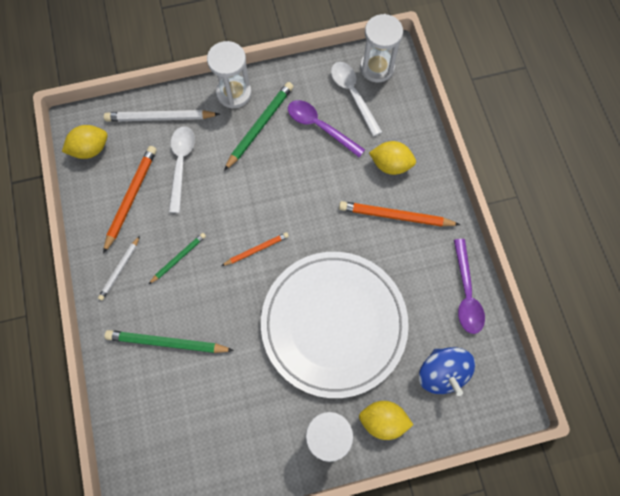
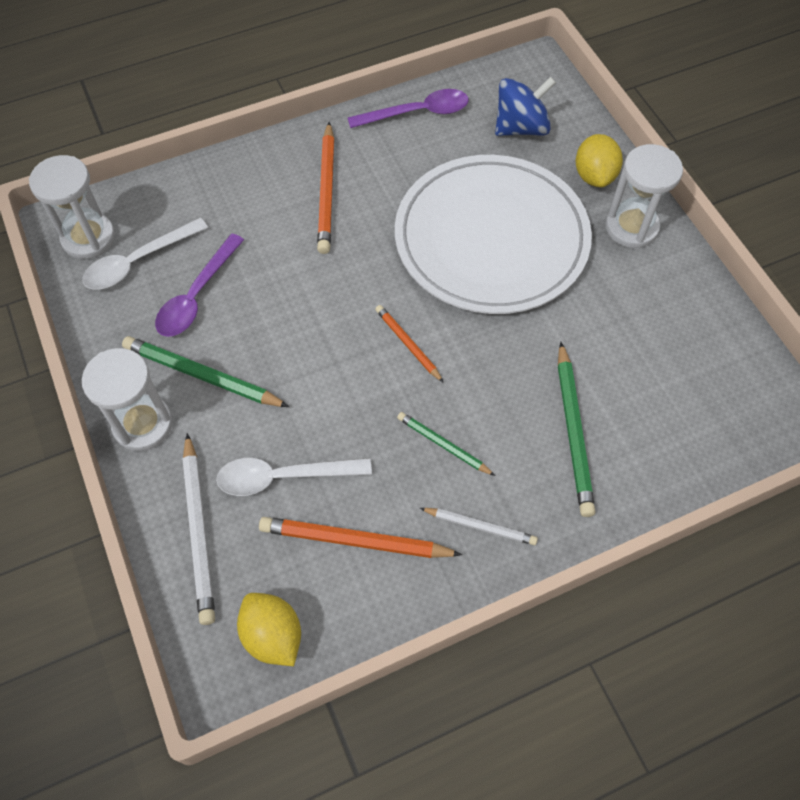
camera: 100 degrees left, 10 degrees down
yellow lemon [369,141,416,175] -> none

